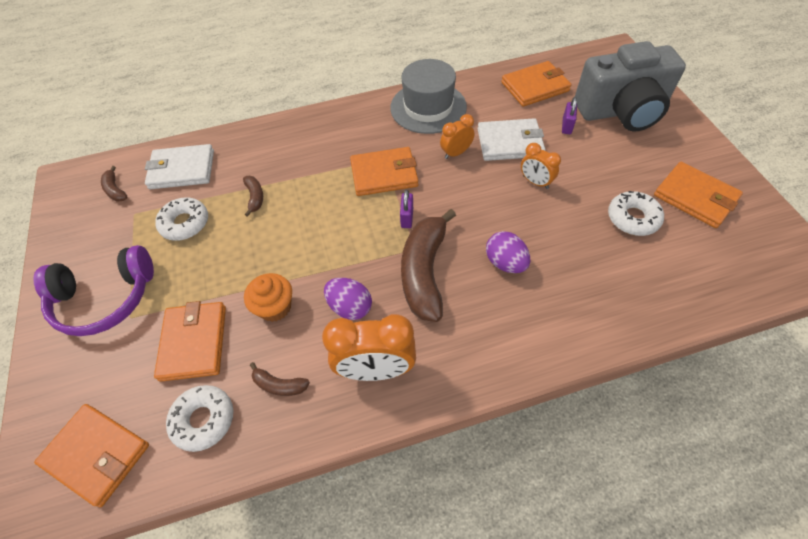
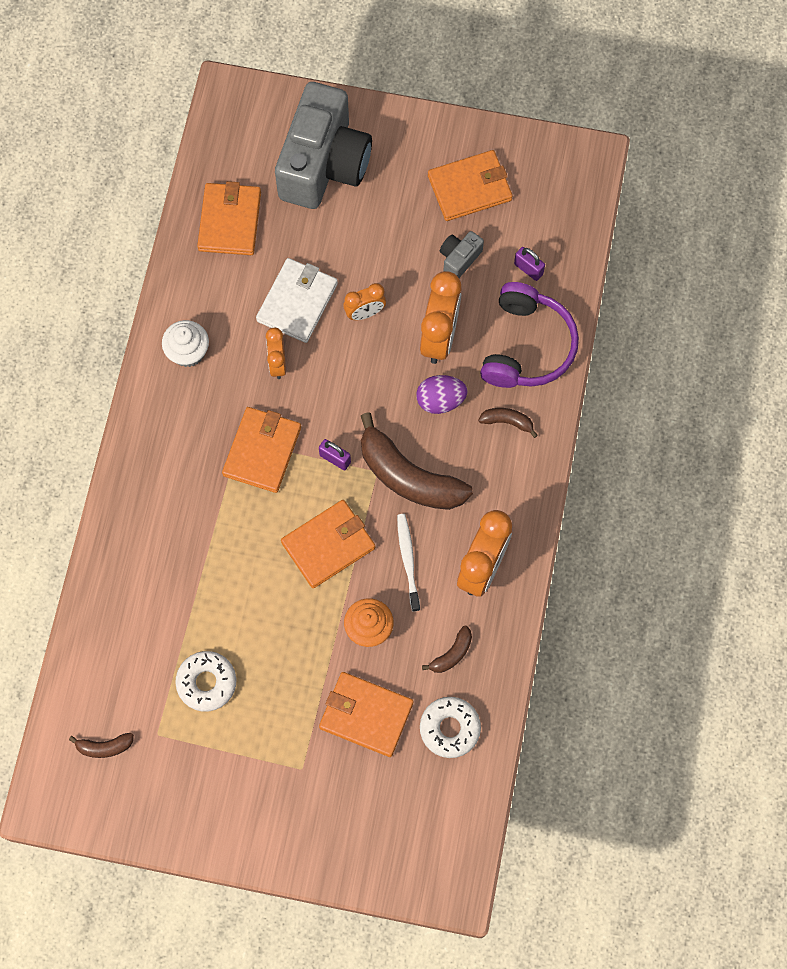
camera: 65 degrees left, 15 degrees up
purple headphones [33,245,154,336] -> purple headphones moved to [480,282,579,388]
orange wallet [34,404,149,507] -> orange wallet moved to [281,500,375,588]
white wallet [145,144,214,189] -> none
brown banana [243,176,263,217] -> brown banana moved to [478,408,538,438]
purple egg [324,278,372,320] -> white toothbrush [397,514,420,612]
grey hat [390,59,467,134] -> white cupcake [162,320,209,367]
purple padlock [562,97,577,134] -> purple padlock moved to [514,247,545,281]
white donut [608,191,664,236] -> grey camera [440,231,484,278]
none -> orange clock [420,271,462,364]

